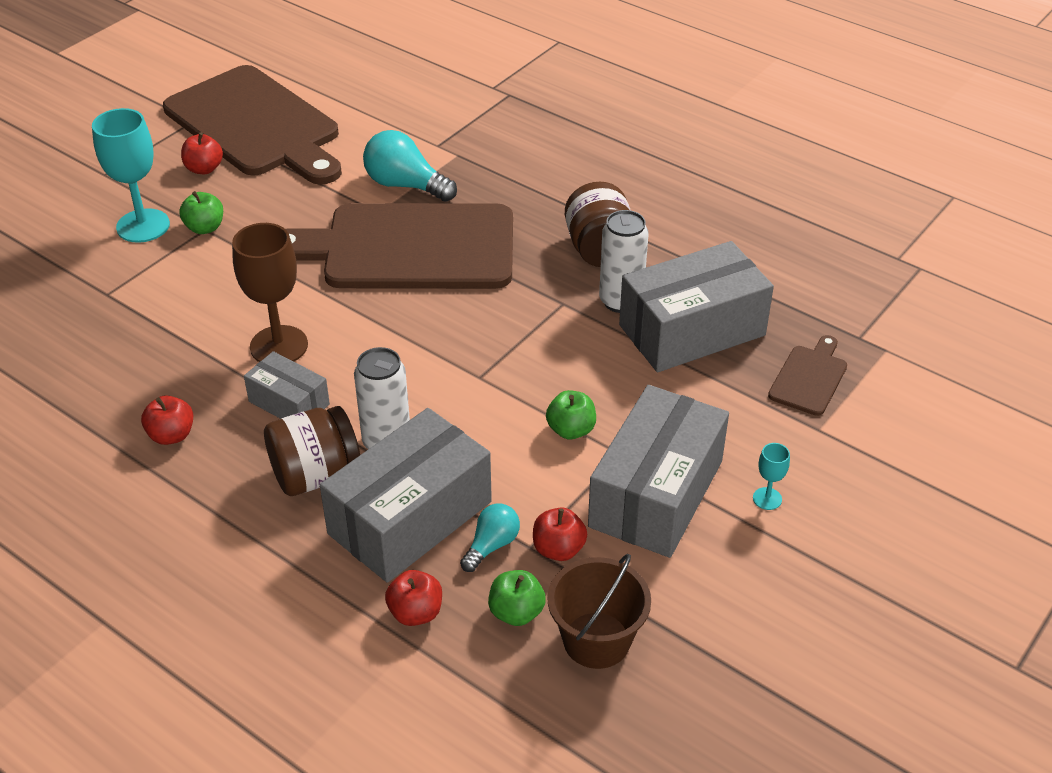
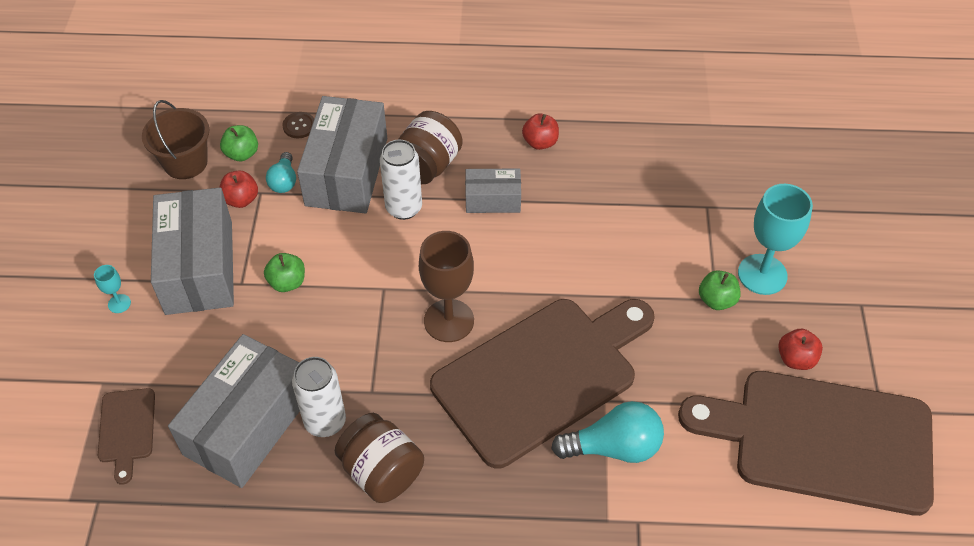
camera: 145 degrees right, 10 degrees up
brown goblet [232,223,308,362] -> brown goblet moved to [419,231,474,342]
red apple [385,570,442,626] -> brown button [282,112,314,138]

